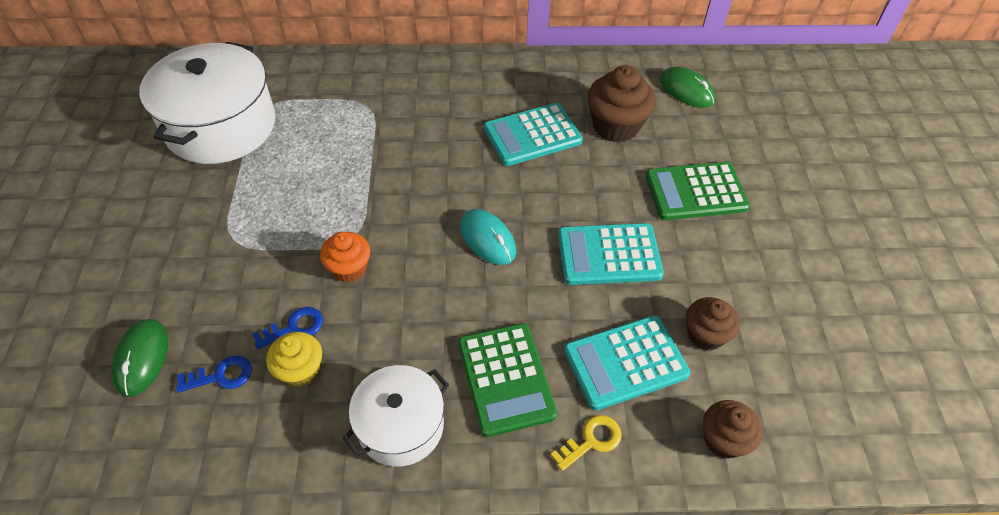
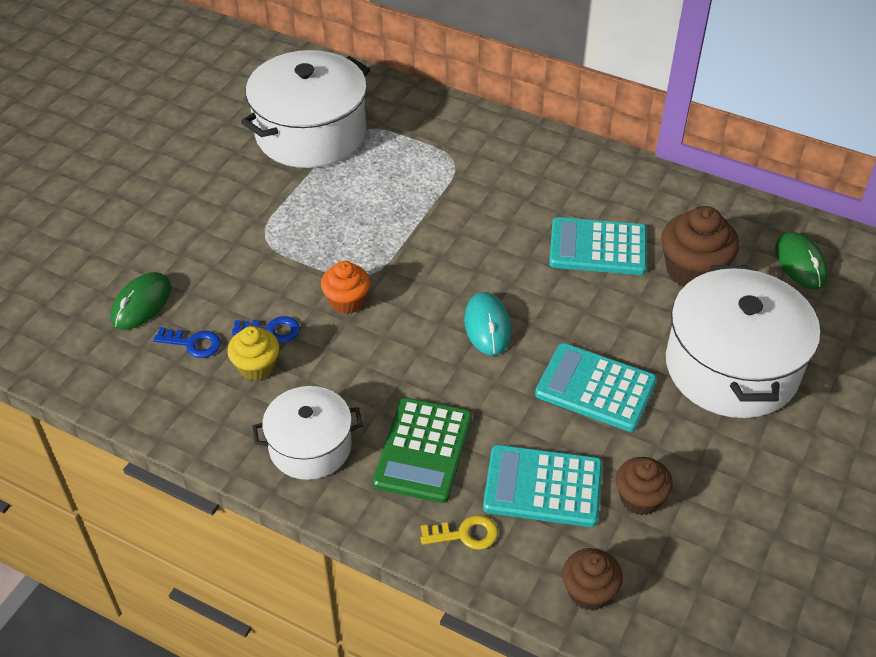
camera: 30 degrees right, 5 degrees down
green calculator [645,162,750,220] -> white pot [666,265,820,418]

